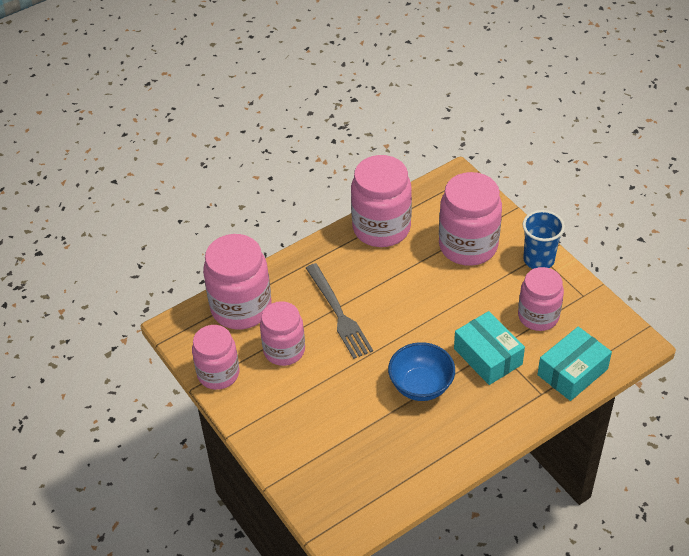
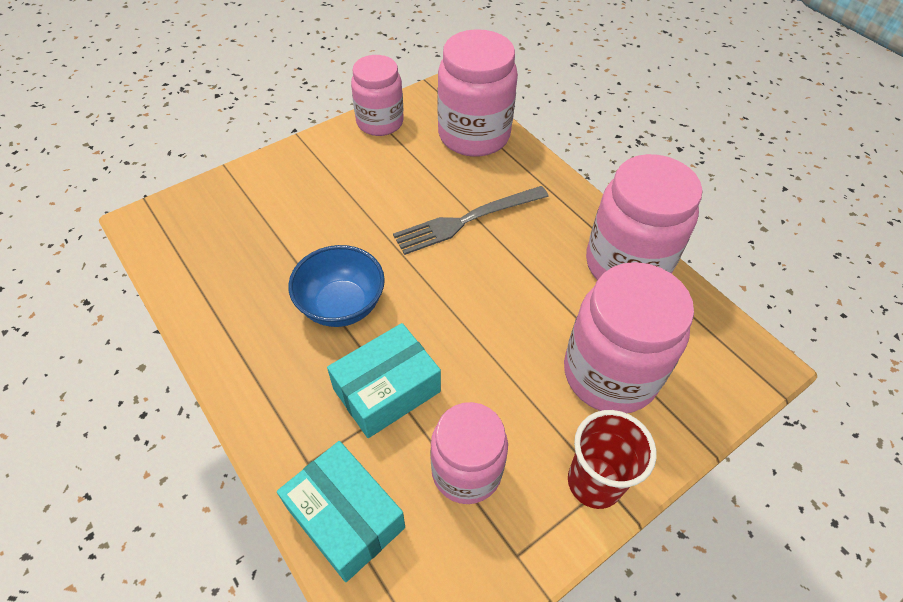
camera: 85 degrees right, 5 degrees up
pink jar [260,301,305,366] -> none
blue cup [522,210,565,269] -> red cup [568,410,656,509]

